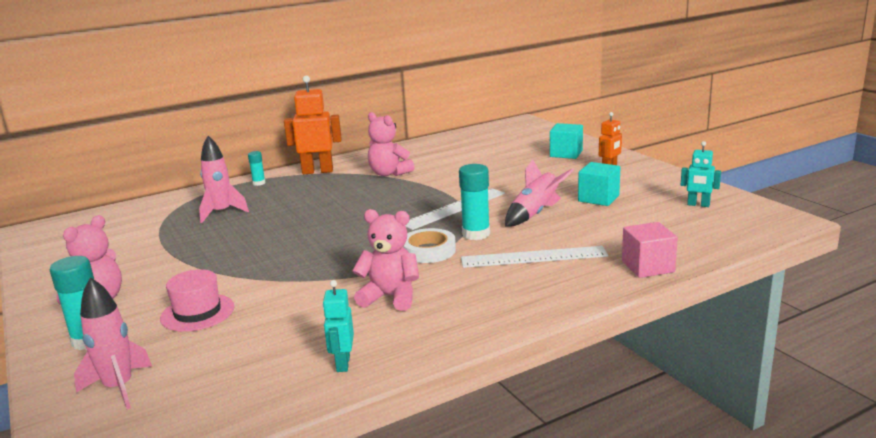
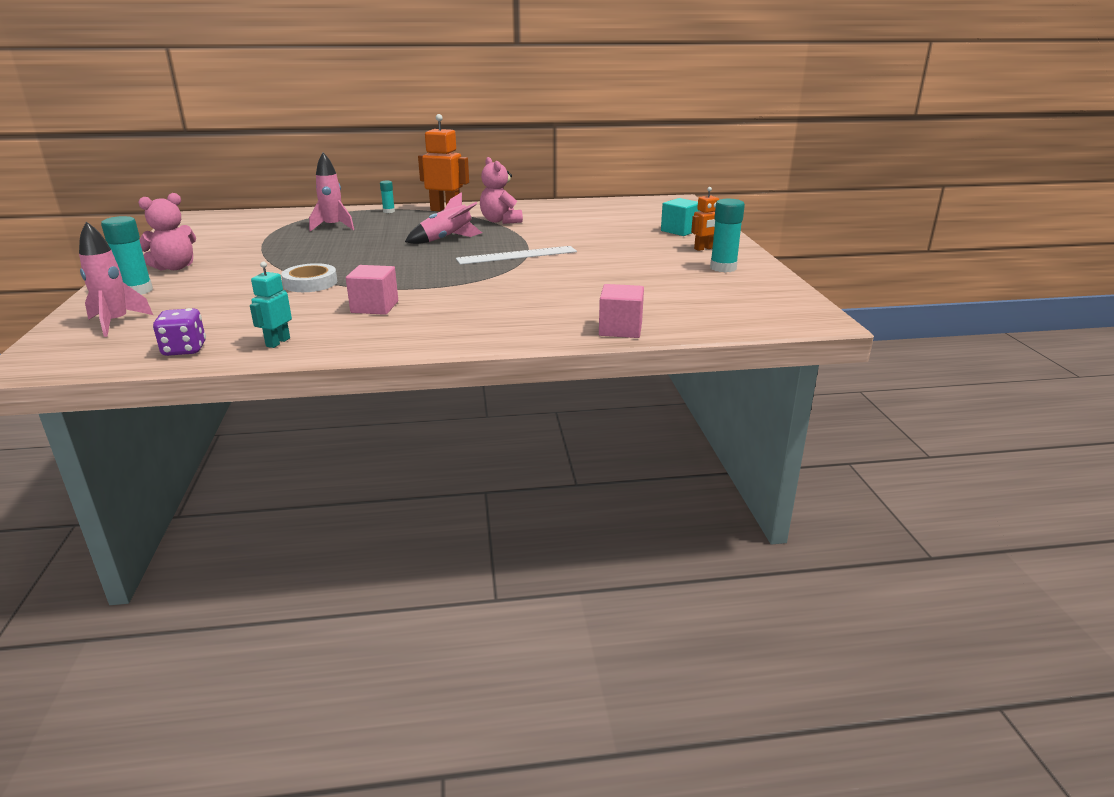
camera: 20 degrees right, 5 degrees up
pink hat [160,269,235,332] -> none
pink teddy bear [352,209,419,311] -> pink cube [346,265,398,315]
white tape [403,228,456,263] -> white tape moved to [281,263,337,292]
turquoise glue stick [459,164,490,240] -> turquoise glue stick moved to [710,199,745,273]
white ruler [461,246,608,268] -> none
pink rocket [505,159,574,227] -> pink rocket moved to [405,192,482,244]
turquoise cube [578,162,620,206] -> none
turquoise robot [681,141,721,207] -> none
none -> purple dice [153,308,206,356]

